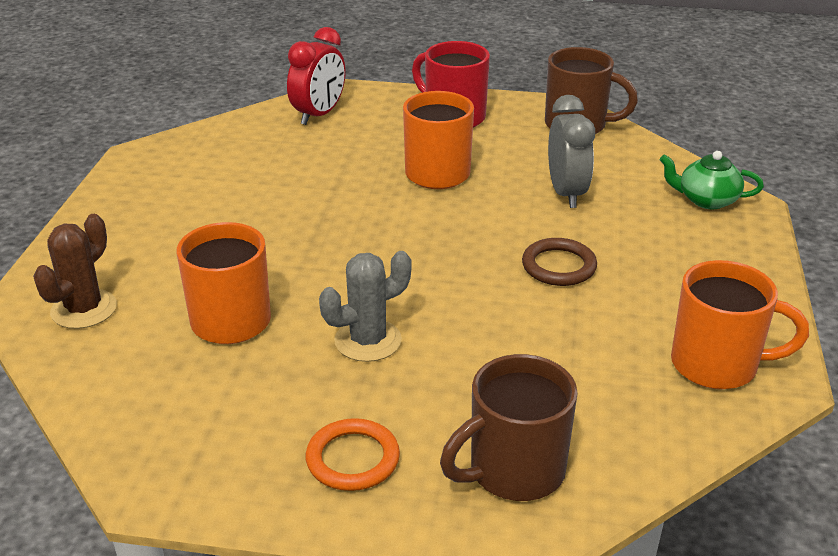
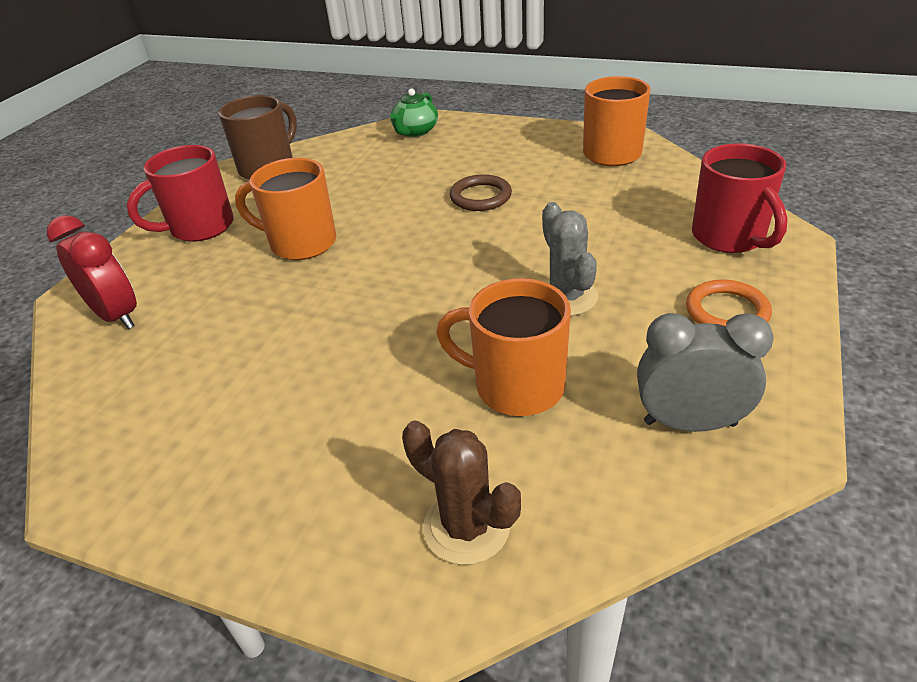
camera: 75 degrees left, 5 degrees up
brown mug [440,354,578,501] -> red mug [692,143,788,253]
grey clock [548,95,595,208] -> grey clock moved to [637,313,773,432]

